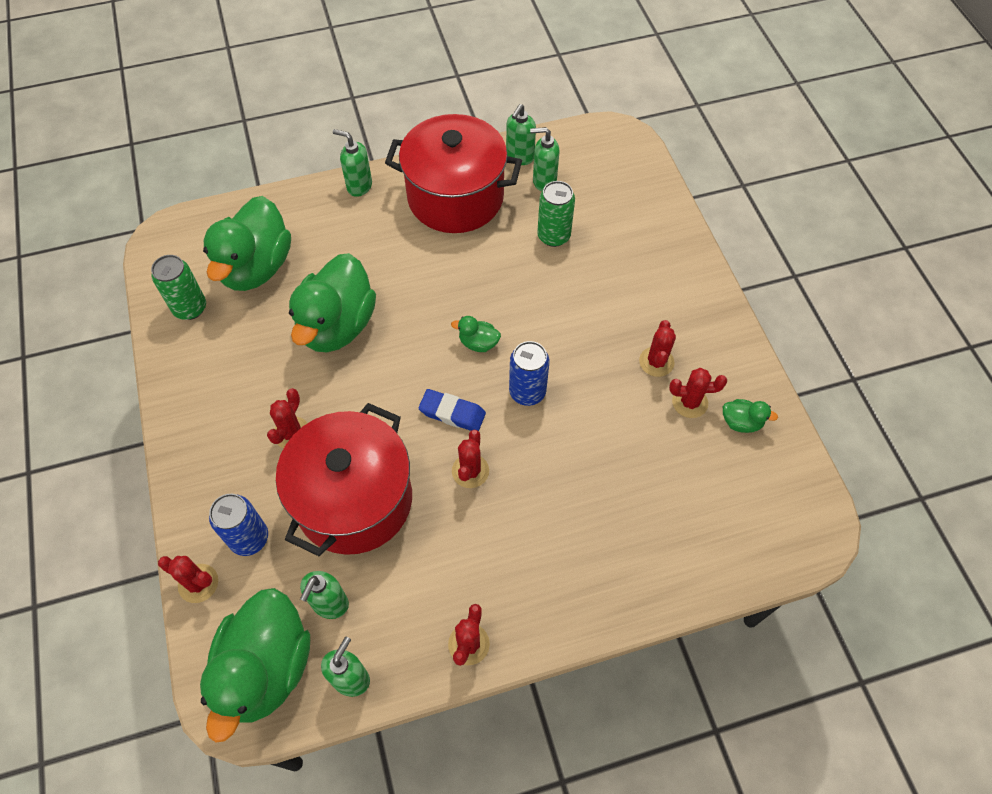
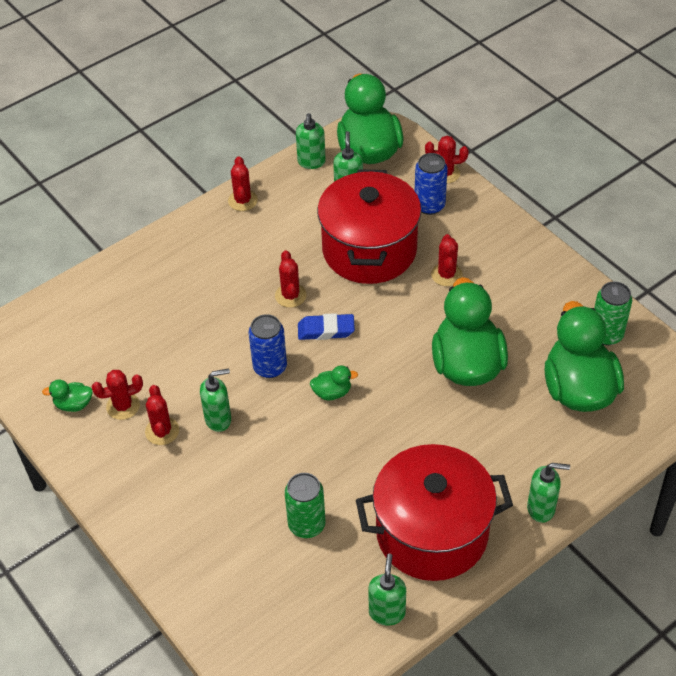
camera: 160 degrees right, 10 degrees down
green soap dispenser [530,127,560,191] -> green soap dispenser moved to [200,368,231,432]

